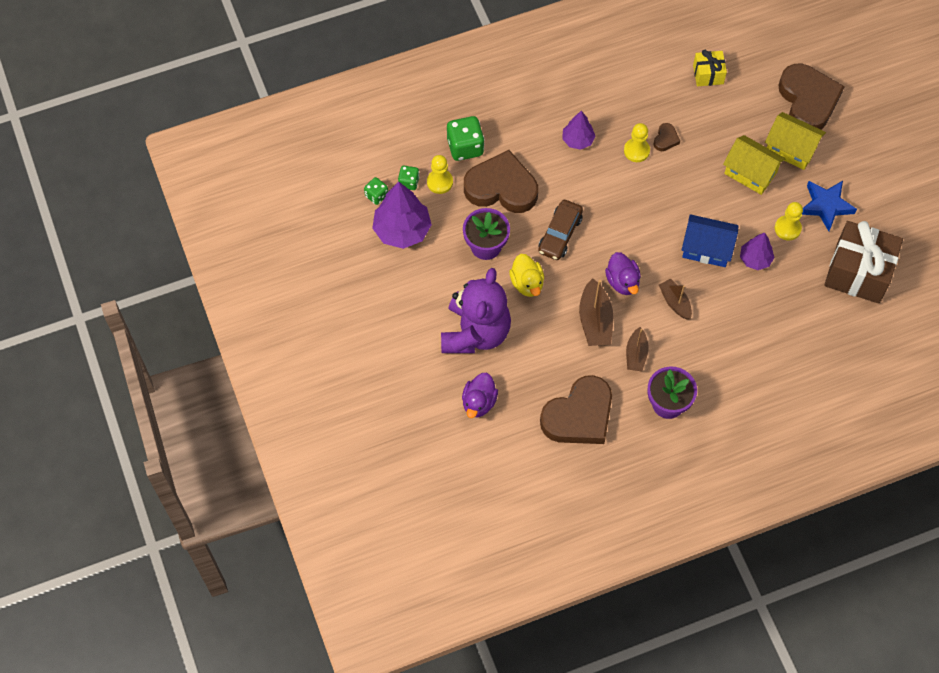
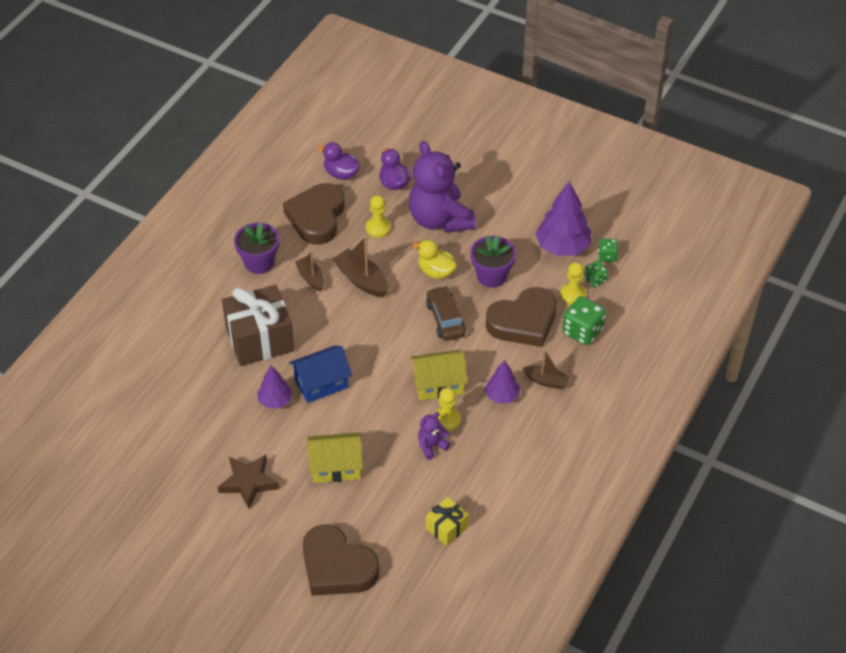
camera: 140 degrees right, 15 degrees down
purple duck [605,252,641,295] -> purple duck moved to [318,142,360,180]
brown heart [654,123,680,151] -> purple teddy bear [418,412,451,460]
brown boat [659,278,692,320] -> brown boat moved to [523,350,570,389]
yellow house [765,112,826,170] -> yellow house moved to [410,350,468,400]
yellow pawn [775,202,803,241] -> yellow pawn moved to [366,195,391,238]
blue star [802,181,857,231] -> brown star [218,455,279,509]
brown gift [824,221,903,304] -> brown gift moved to [222,285,294,366]

